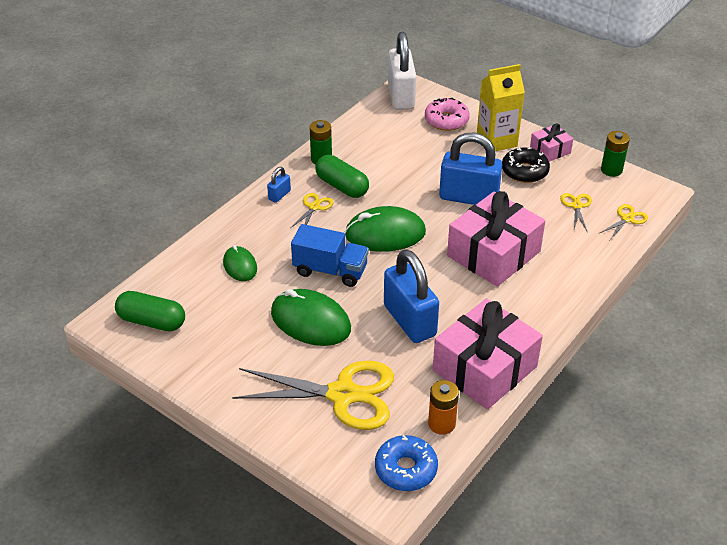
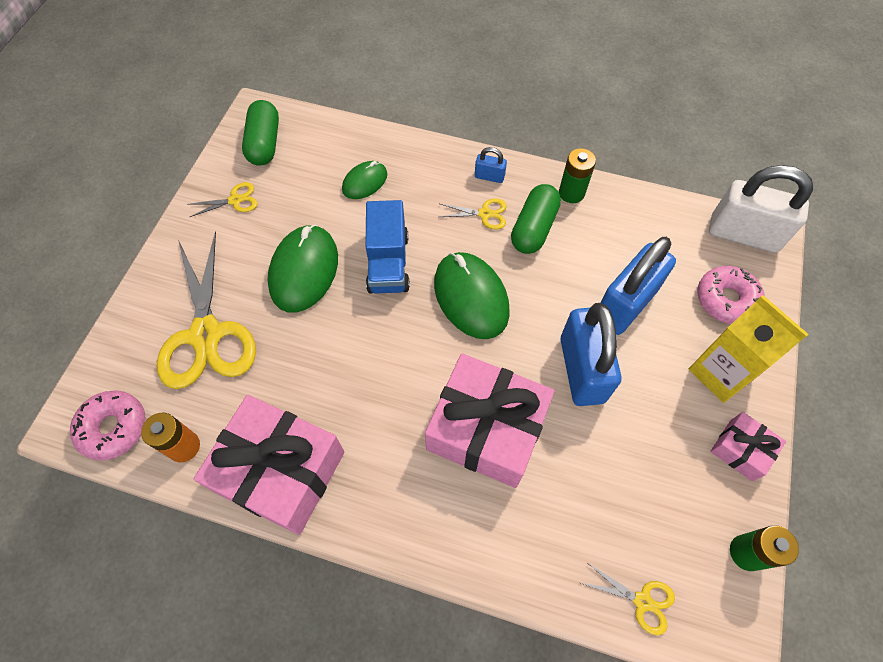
camera: 70 degrees right, 20 degrees up
blue donut [375,435,438,491] -> pink donut [70,391,146,460]
blue padlock [384,250,439,343] -> blue padlock moved to [601,237,676,335]
white padlock [388,32,416,110] -> white padlock turned 45 degrees clockwise [709,165,813,253]
black donut [502,147,550,183] -> none
yellow scissors [560,193,592,231] -> yellow scissors moved to [187,182,258,217]

